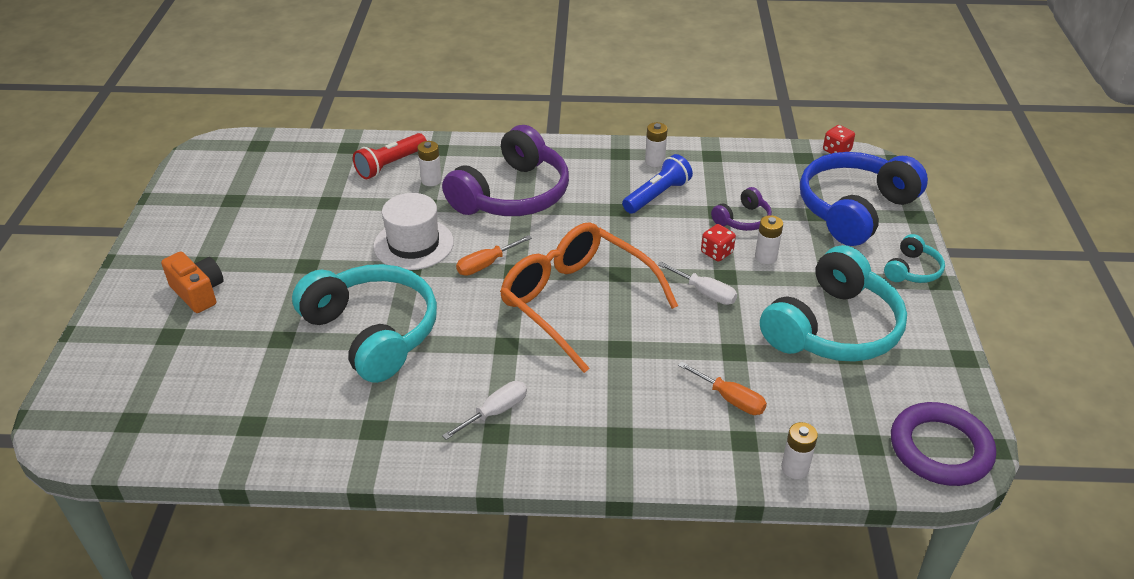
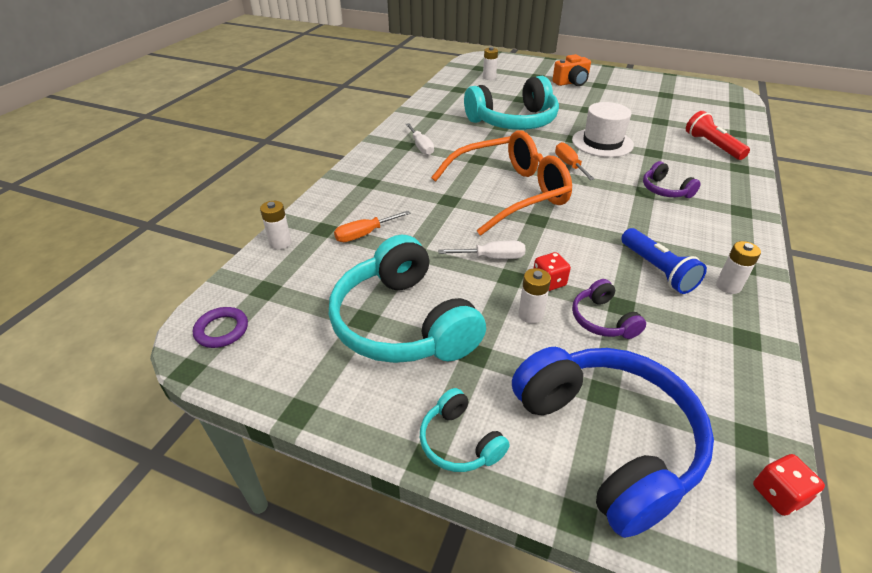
camera: 110 degrees right, 0 degrees up
white battery [418,141,442,186] -> white battery moved to [483,47,498,80]
purple headphones [442,125,569,216] -> purple headphones [643,161,701,198], size x0.46
white screwdriver [658,262,737,305] -> white screwdriver turned 150 degrees counterclockwise [438,241,526,259]
purple ring [891,402,996,486] -> purple ring [193,307,248,348], size x0.54

